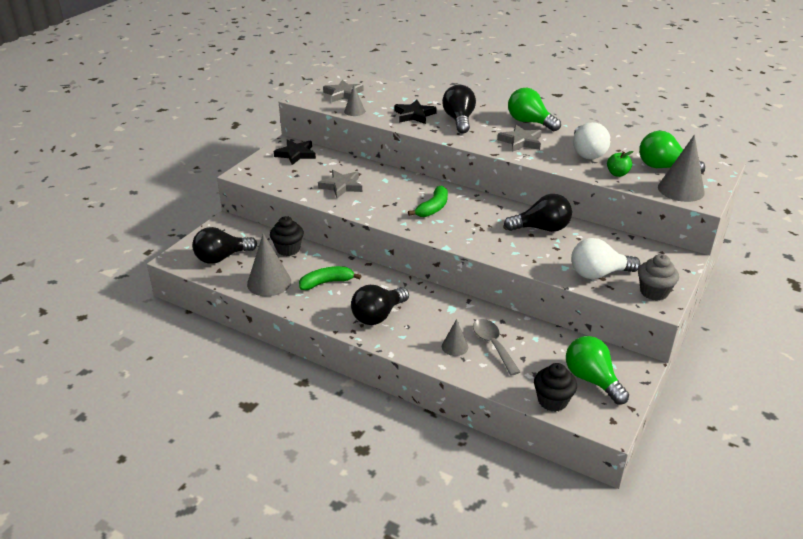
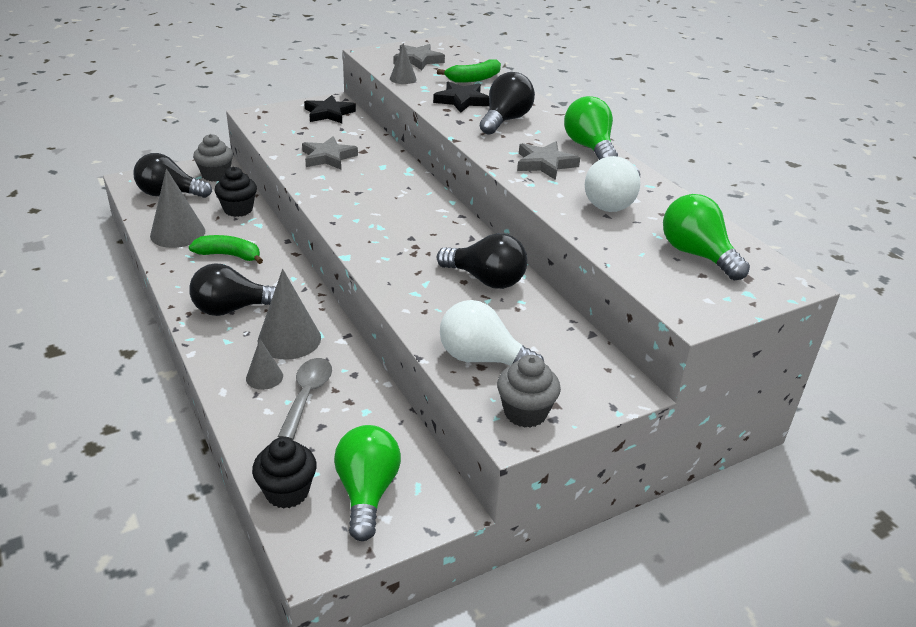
camera: 30 degrees right, 0 degrees up
green banana [408,185,448,217] -> green banana moved to [437,59,501,83]
green apple [607,151,634,177] -> none
grey cone [658,135,705,202] -> grey cone moved to [258,269,321,360]
none -> grey cupcake [193,134,233,182]

